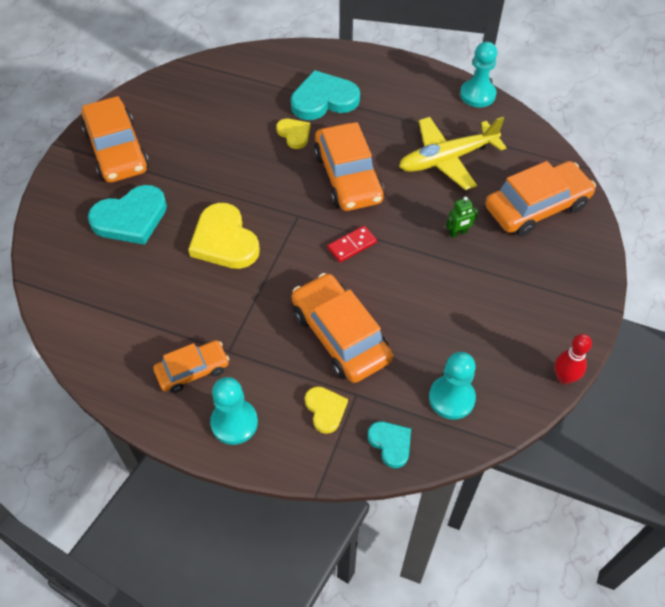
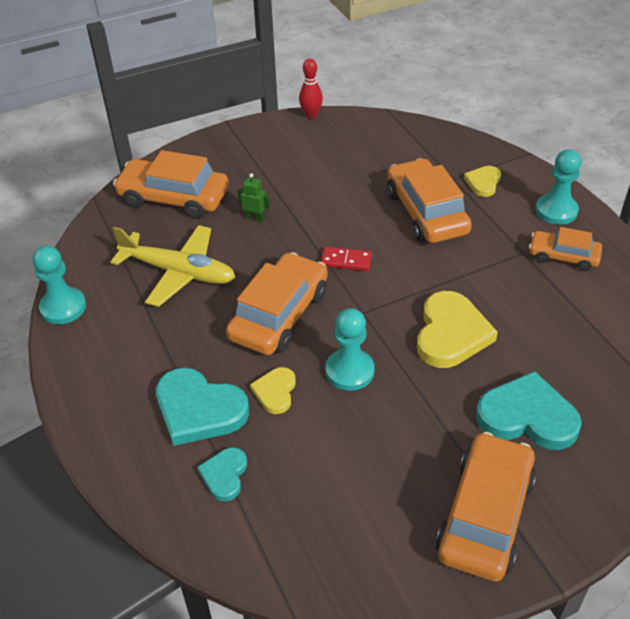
camera: 135 degrees left, 10 degrees down
orange car [292,273,393,383] -> orange car turned 150 degrees clockwise [387,158,472,243]
turquoise heart [368,421,411,468] -> turquoise heart moved to [197,447,247,501]
turquoise pawn [429,352,476,420] -> turquoise pawn moved to [326,308,375,391]

